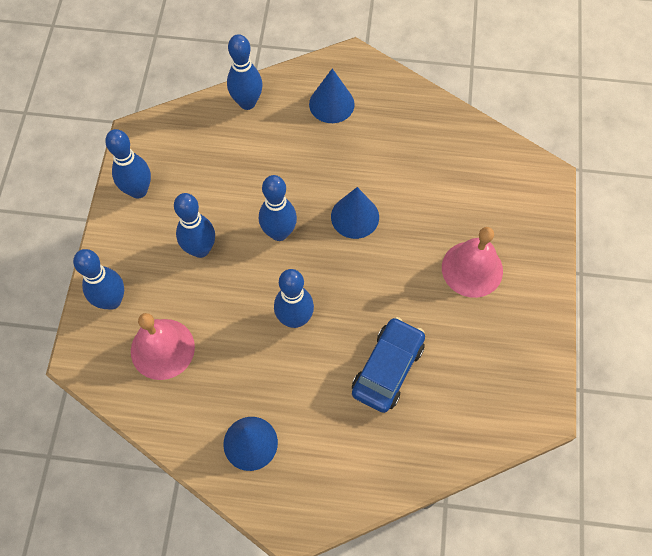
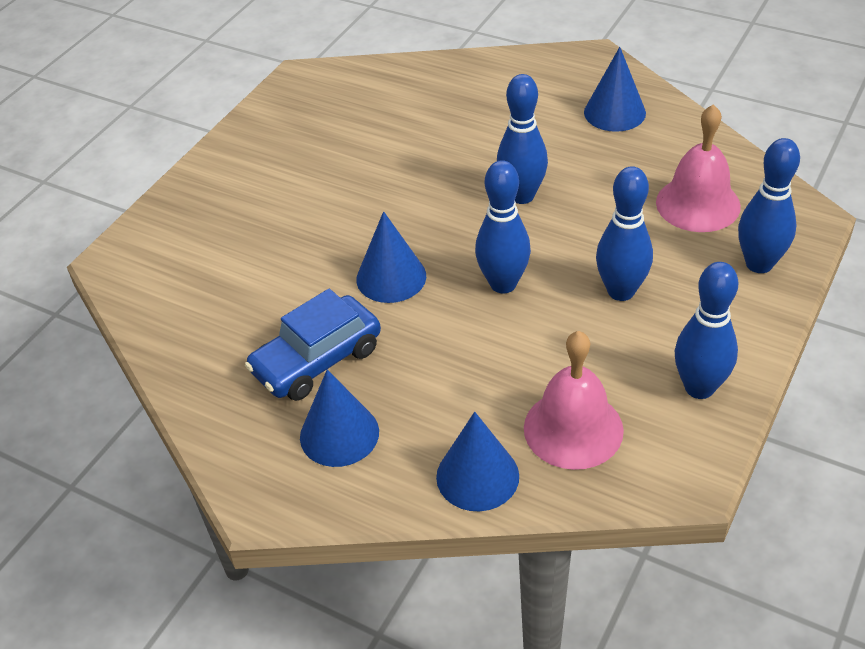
camera: 155 degrees left, 20 degrees down
blue bowling pin [227,34,263,110] -> blue cone [436,412,519,511]
blue car [352,317,425,413] -> blue car moved to [245,289,381,401]
pink bell [442,227,503,298] -> pink bell moved to [524,331,624,470]

